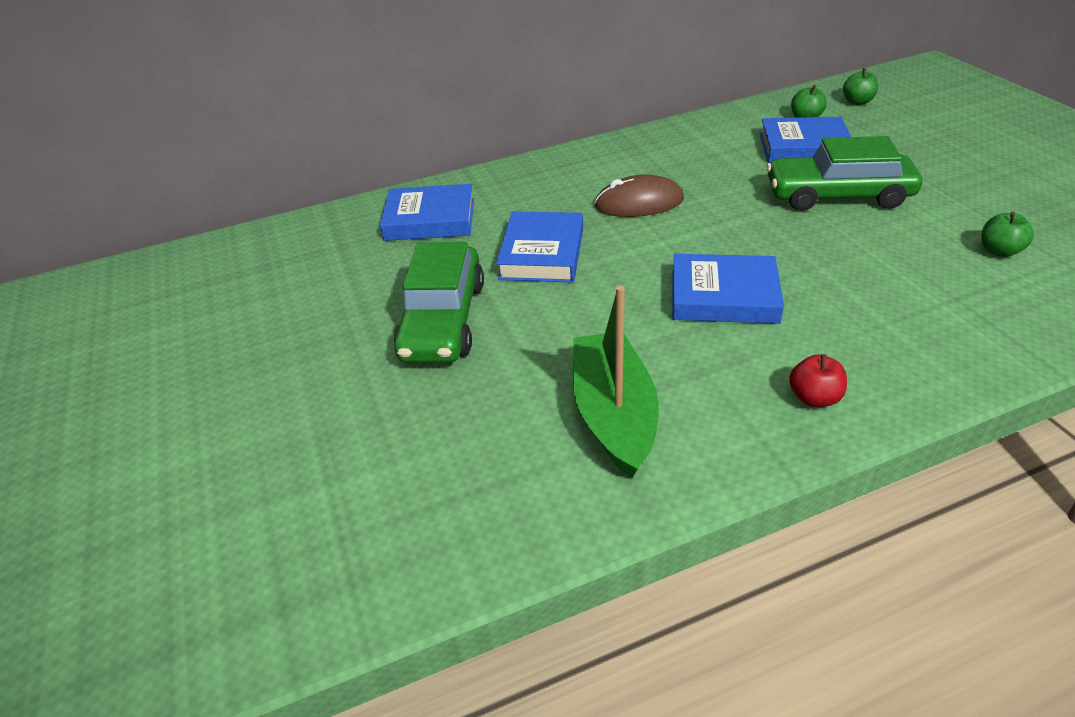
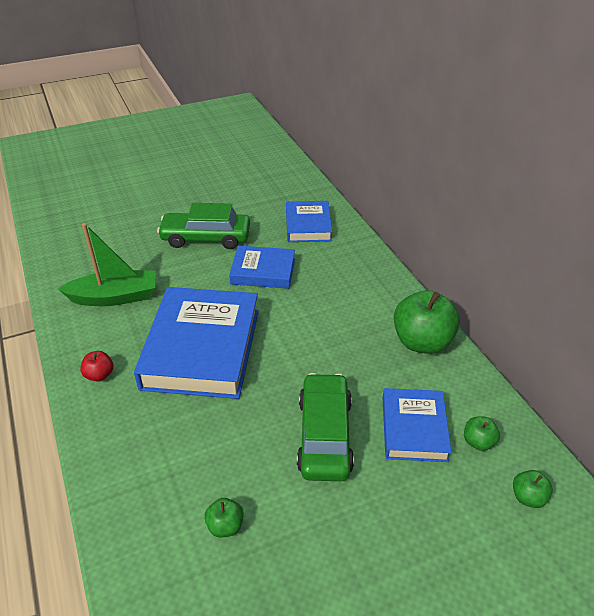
camera: 85 degrees right, 0 degrees up
brown mouse [594,175,684,217] -> none
blue book [672,254,784,324] -> blue book [134,287,259,399], size x1.80
none -> green apple [394,290,460,354]

